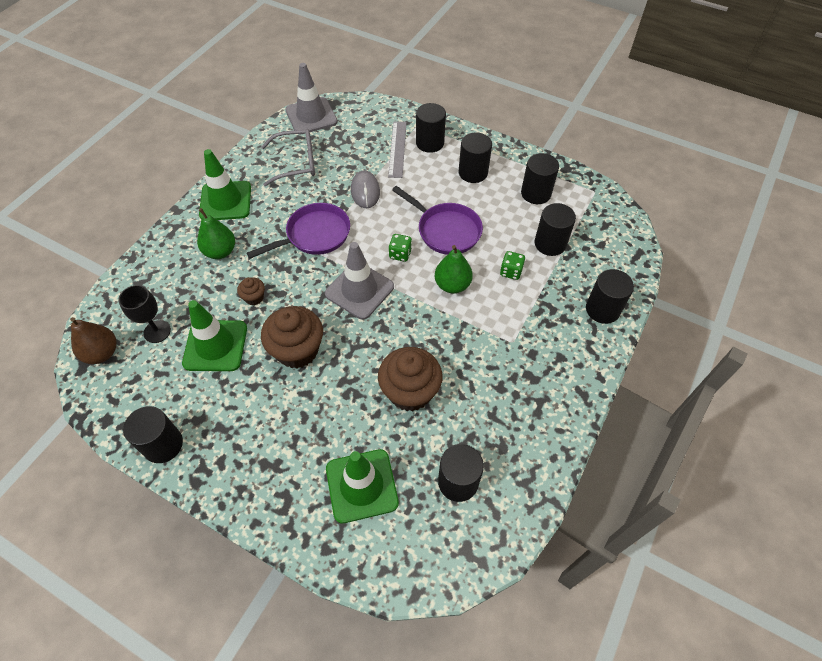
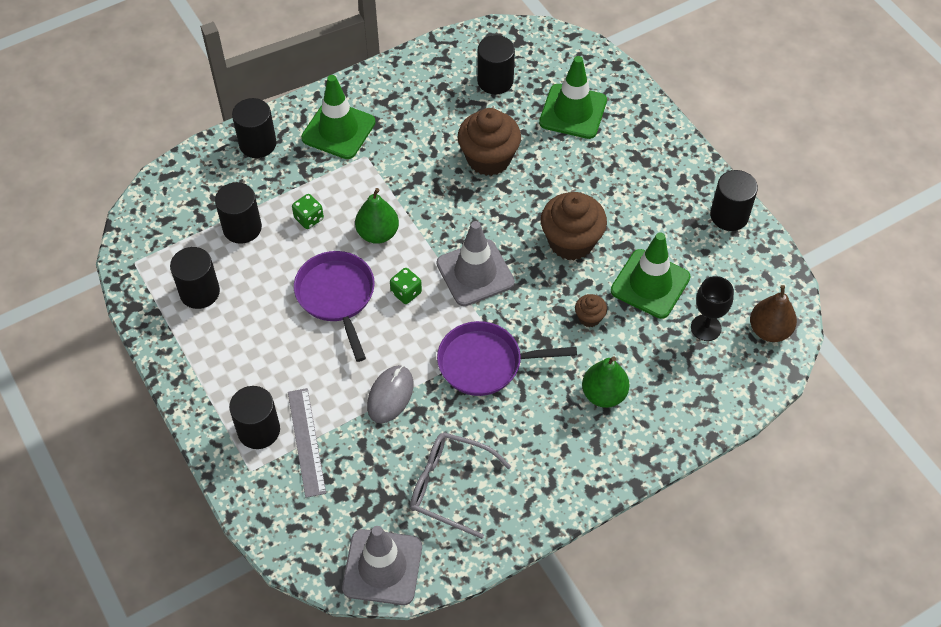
camera: 150 degrees left, 0 degrees up
green traffic cone [199,149,251,220] -> green traffic cone moved to [301,75,376,159]
grey ruler [388,122,407,178] -> grey ruler turned 45 degrees counterclockwise [288,388,326,498]
black cylinder [459,133,492,183] -> none

